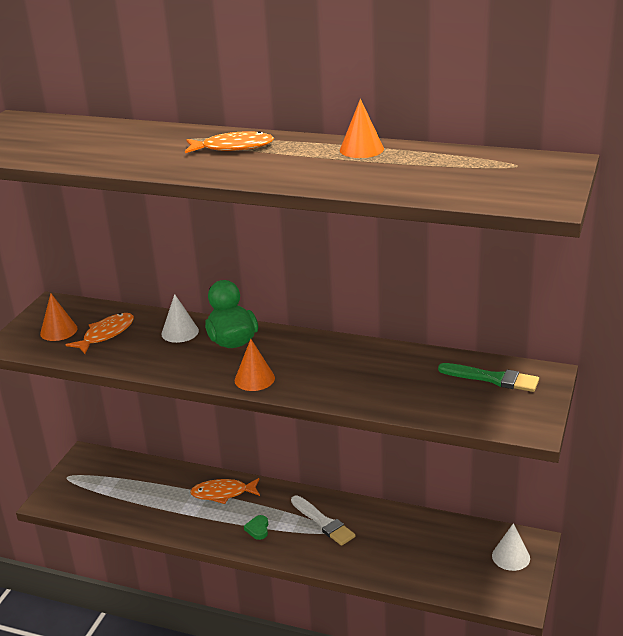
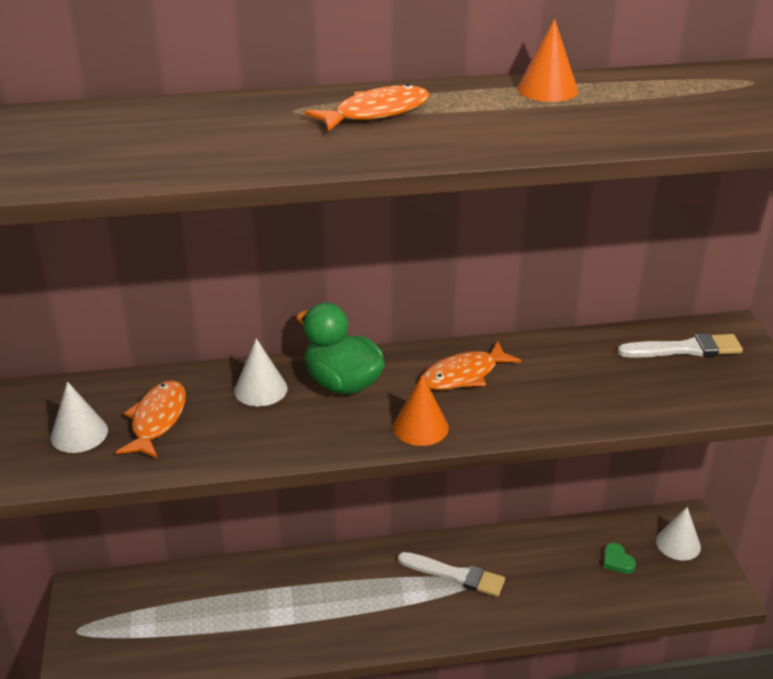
camera: 30 degrees left, 5 degrees up
orange cone [40,294,78,341] -> white cone [50,382,108,453]
orange fish [190,478,260,504] -> orange fish moved to [423,342,521,390]
green heart [244,515,268,540] -> green heart moved to [603,543,636,574]
green brush [438,363,539,392] -> white brush [618,333,743,357]

